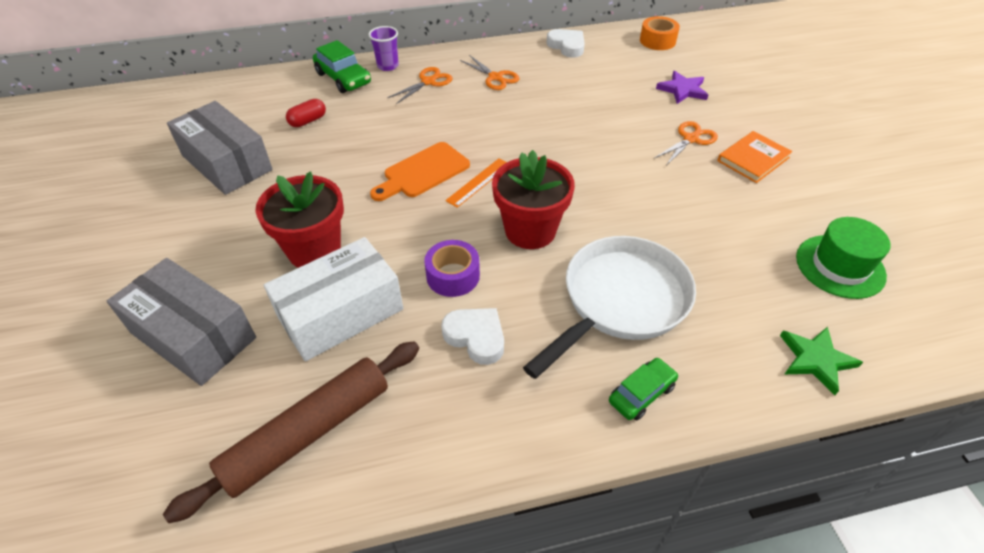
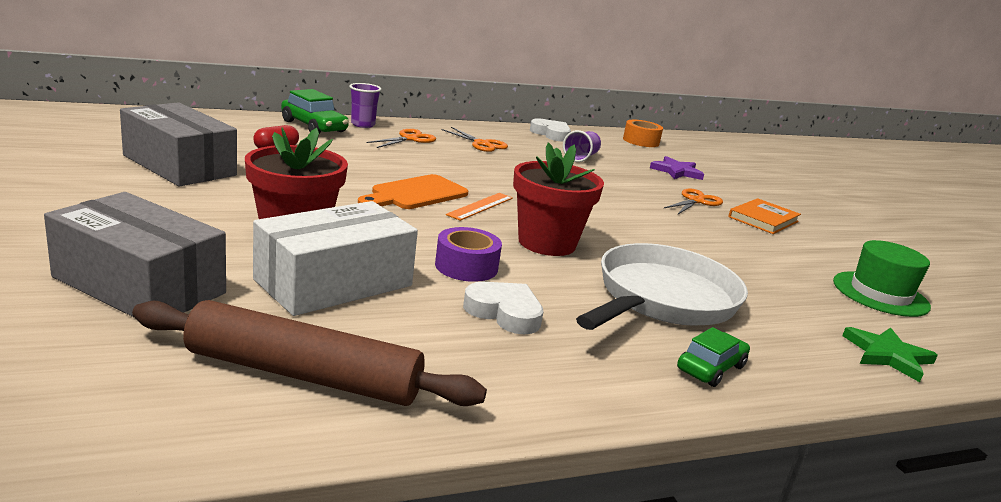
camera: 10 degrees left, 25 degrees down
brown rolling pin [163,341,419,523] -> brown rolling pin turned 60 degrees clockwise [132,300,487,406]
none -> purple cup [563,130,601,162]

